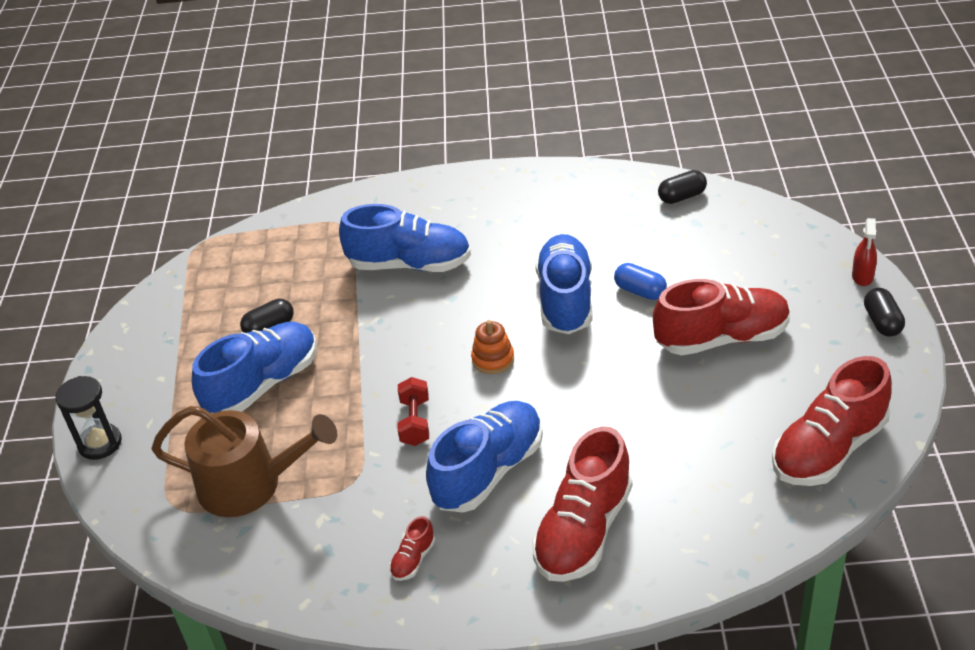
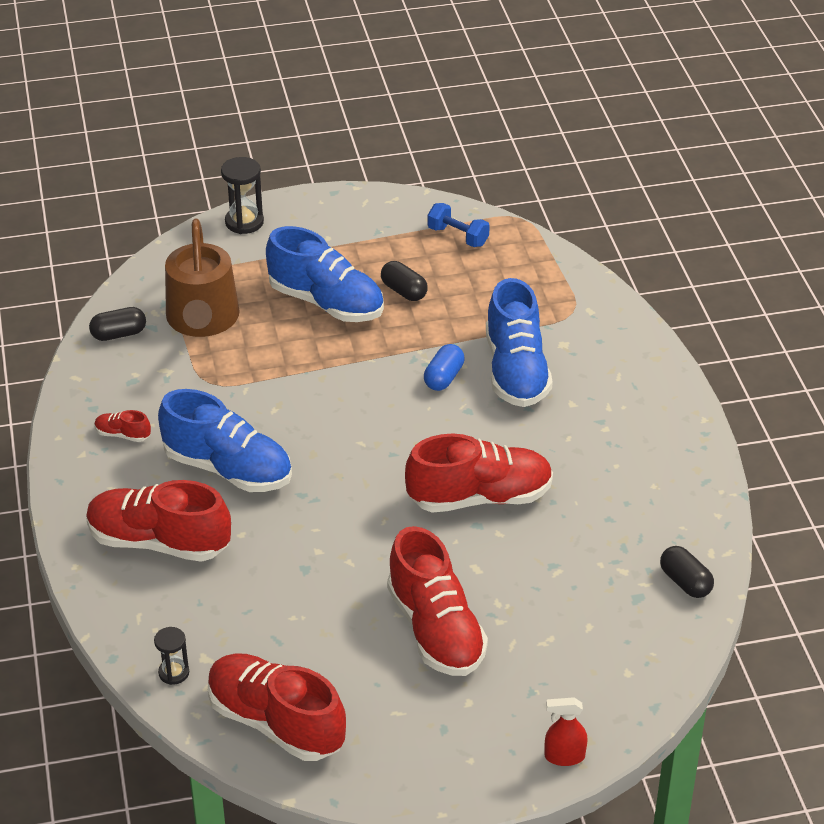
camera: 75 degrees right, 0 degrees up
red dumbbell [397,377,429,446] -> none
orange stacking toy [471,320,514,374] -> none
blue shoe [535,234,592,334] -> red shoe [405,434,553,513]
blue capsule [614,263,667,300] -> blue capsule moved to [424,344,465,391]
black capsule [864,288,905,337] -> black capsule moved to [89,307,146,341]
none -> black hourglass [154,627,189,685]
none -> blue dumbbell [428,203,490,247]

